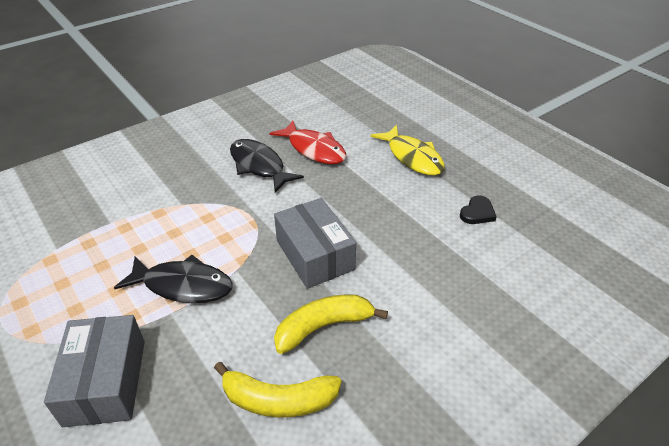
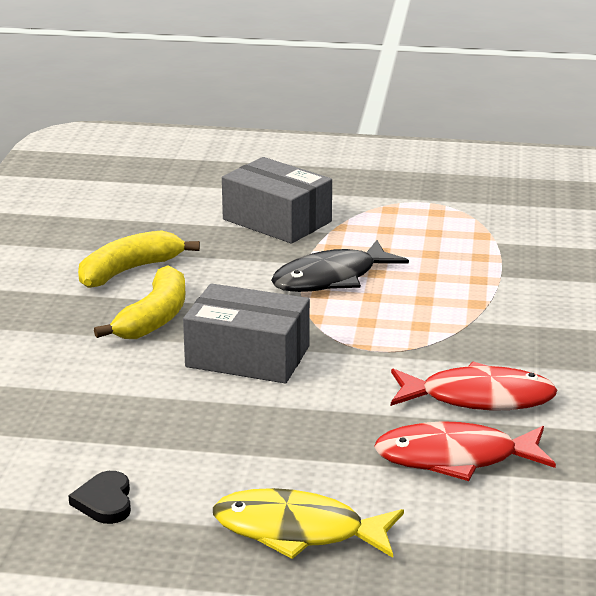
camera: 135 degrees right, 15 degrees down
black fish [230,139,304,192] -> red fish [391,361,557,410]

